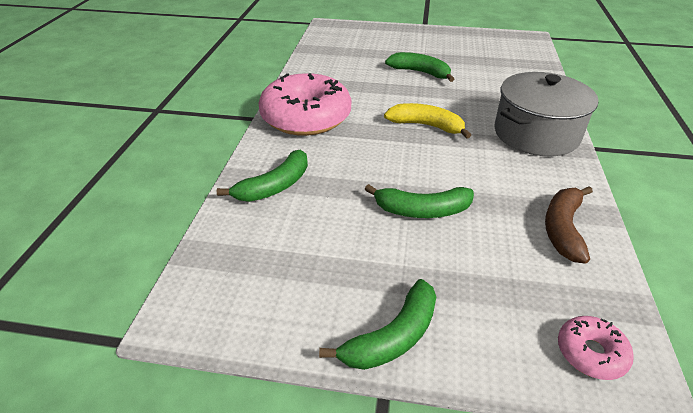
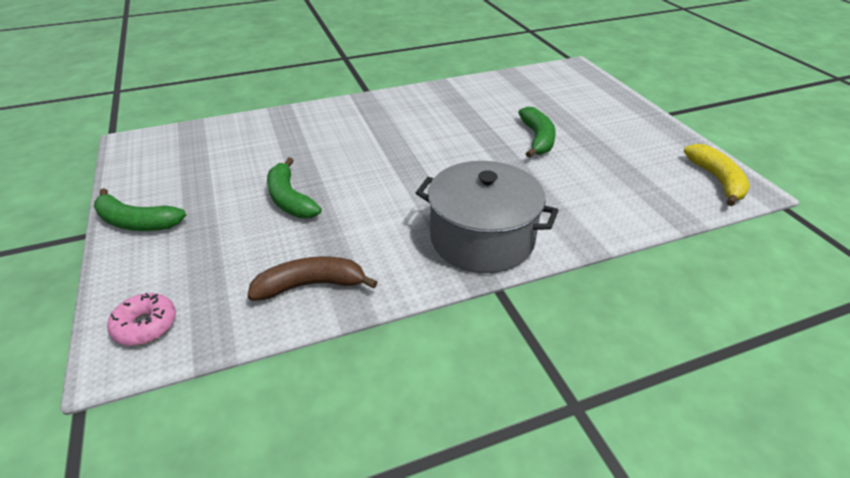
camera: 60 degrees right, 0 degrees up
green banana [217,150,308,202] -> none
pink donut [259,73,351,136] -> none
yellow banana [384,103,471,138] -> yellow banana moved to [684,144,750,206]

